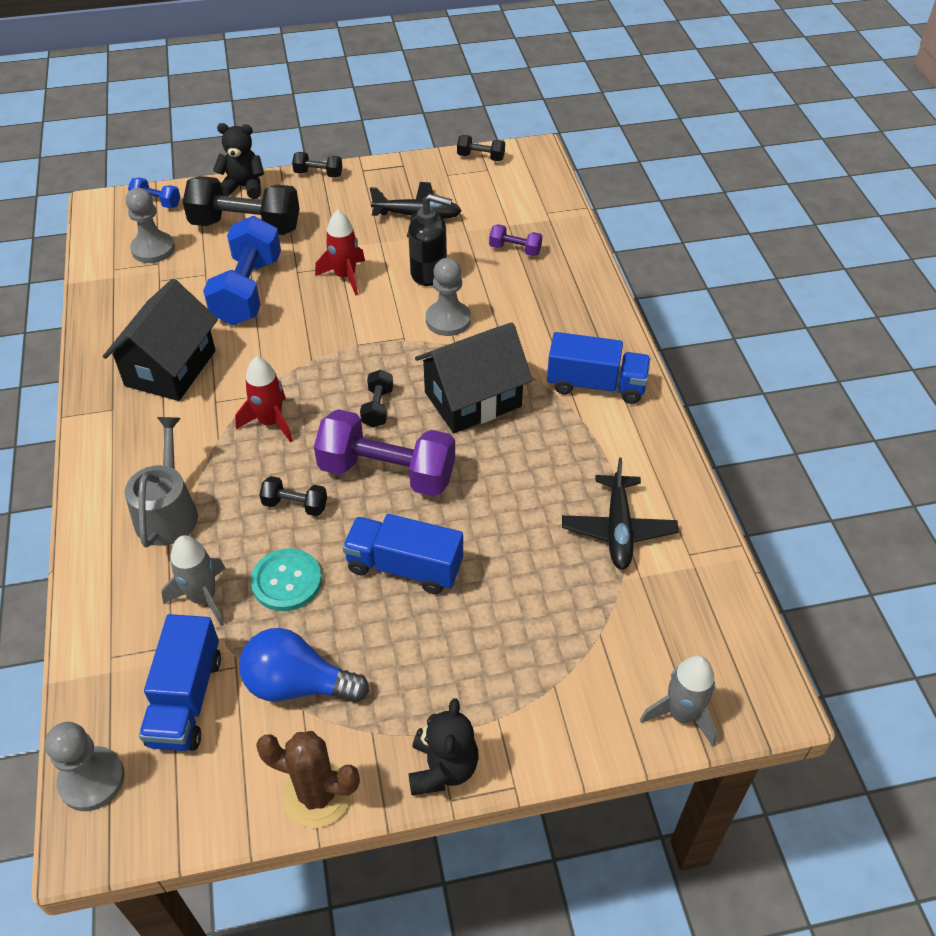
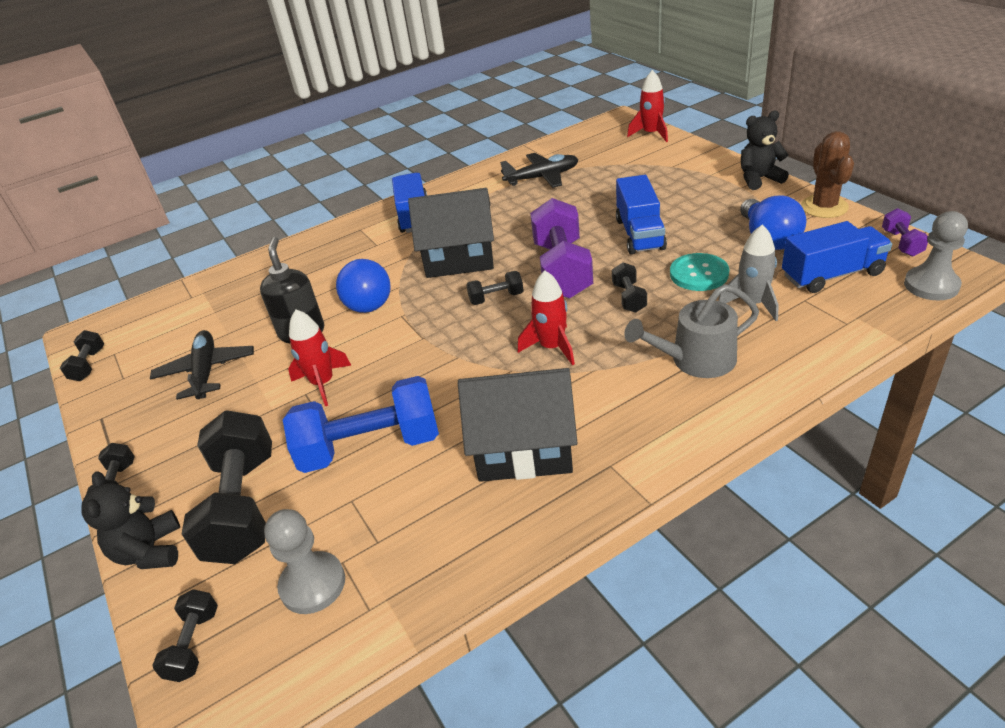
camera: 105 degrees left, 10 degrees down
blue dumbbell [128,178,180,208] -> black dumbbell [152,589,218,682]
black house [415,322,533,433] -> black house turned 45 degrees counterclockwise [408,188,494,278]
grey pawn [426,258,471,336] -> blue light bulb [336,259,391,313]
purple dumbbell [489,224,542,256] -> purple dumbbell moved to [882,208,928,257]
grey rocket [640,655,717,746] -> red rocket [627,70,668,142]

